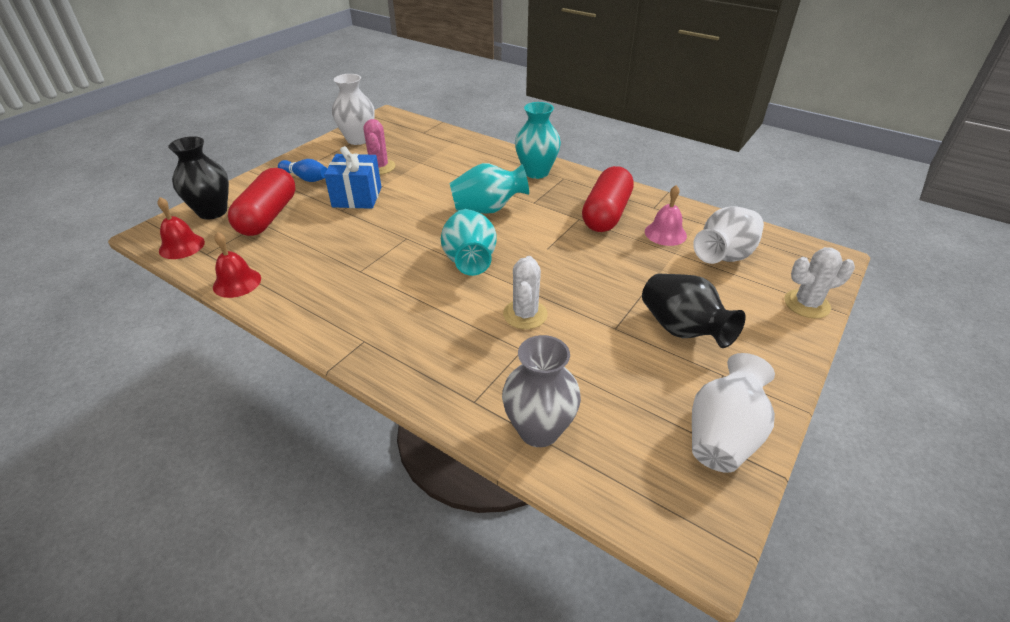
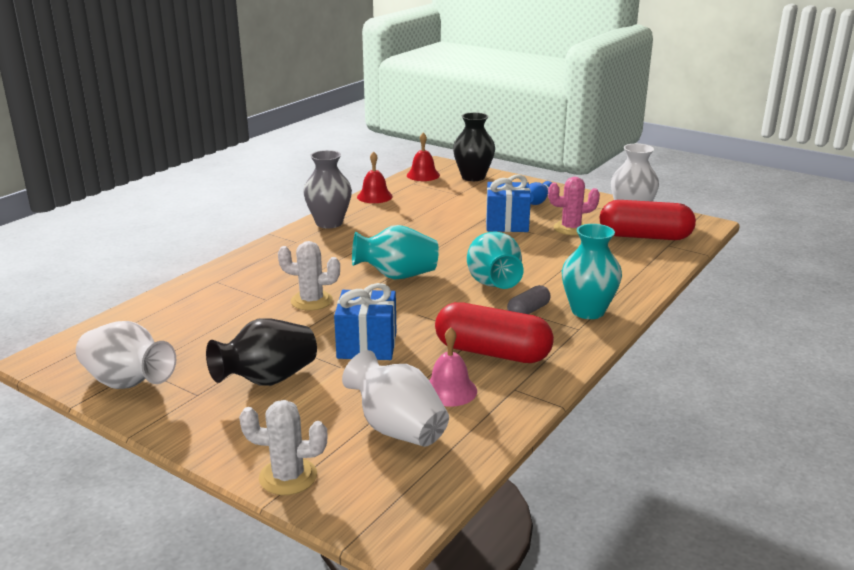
camera: 90 degrees right, 15 degrees down
red capsule [228,168,296,236] -> red capsule moved to [600,200,696,240]
grey vase [502,335,581,447] -> grey vase moved to [303,150,352,228]
white cactus [784,247,855,318] -> white cactus turned 75 degrees counterclockwise [239,400,328,495]
none -> blue gift [334,283,396,360]
none -> grey capsule [507,285,551,314]

